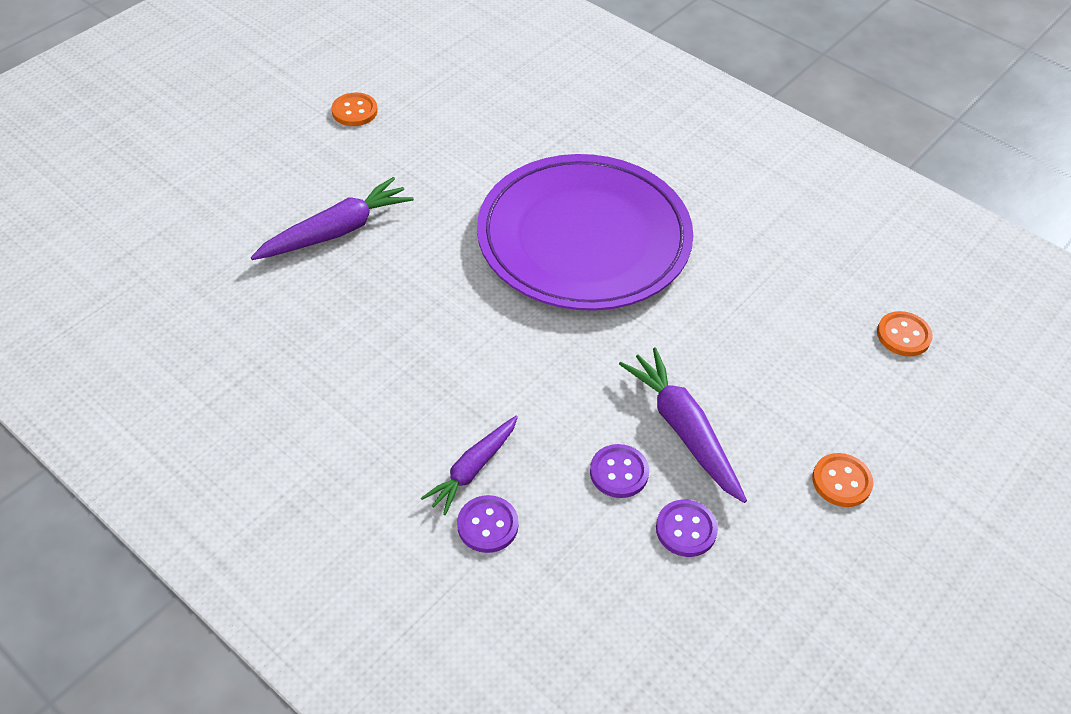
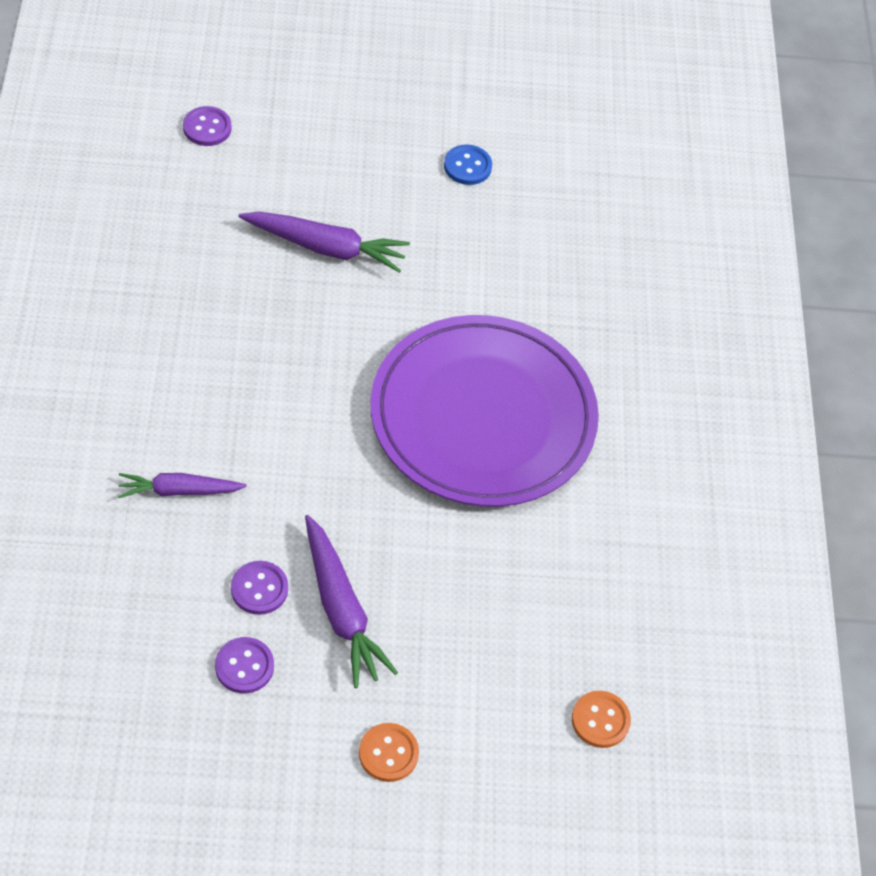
camera: 45 degrees right, 5 degrees up
orange button [332,92,378,126] -> blue button [444,145,492,185]
purple button [457,495,519,553] -> purple button moved to [183,106,232,146]
purple carrot [619,347,747,503] -> purple carrot turned 135 degrees clockwise [305,515,398,688]

